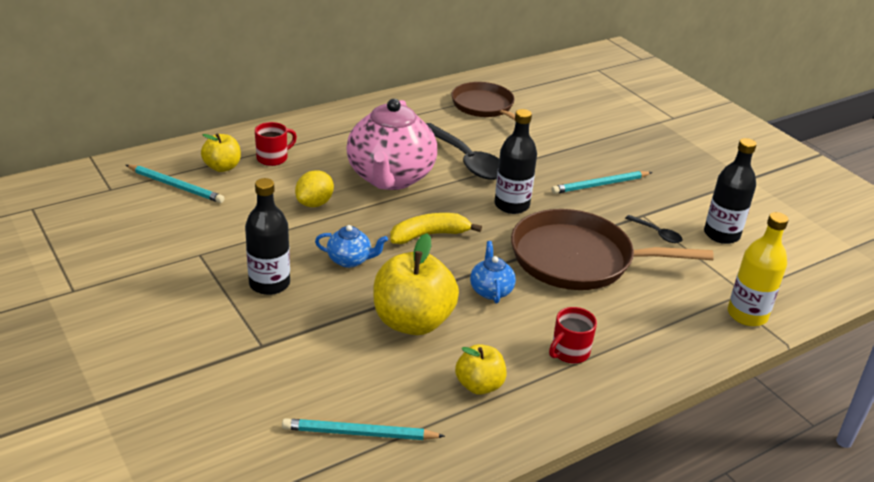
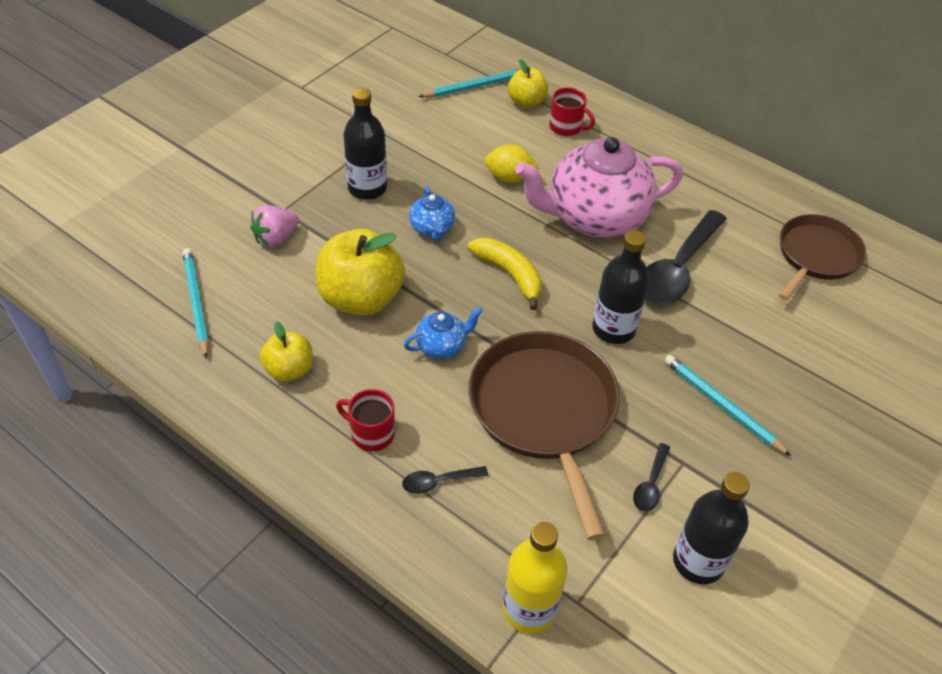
camera: 70 degrees right, 15 degrees up
turquoise pencil [126,165,225,203] -> turquoise pencil turned 120 degrees counterclockwise [419,69,519,97]
none -> pink strawberry [250,205,299,247]
none -> black spoon [402,466,488,494]

